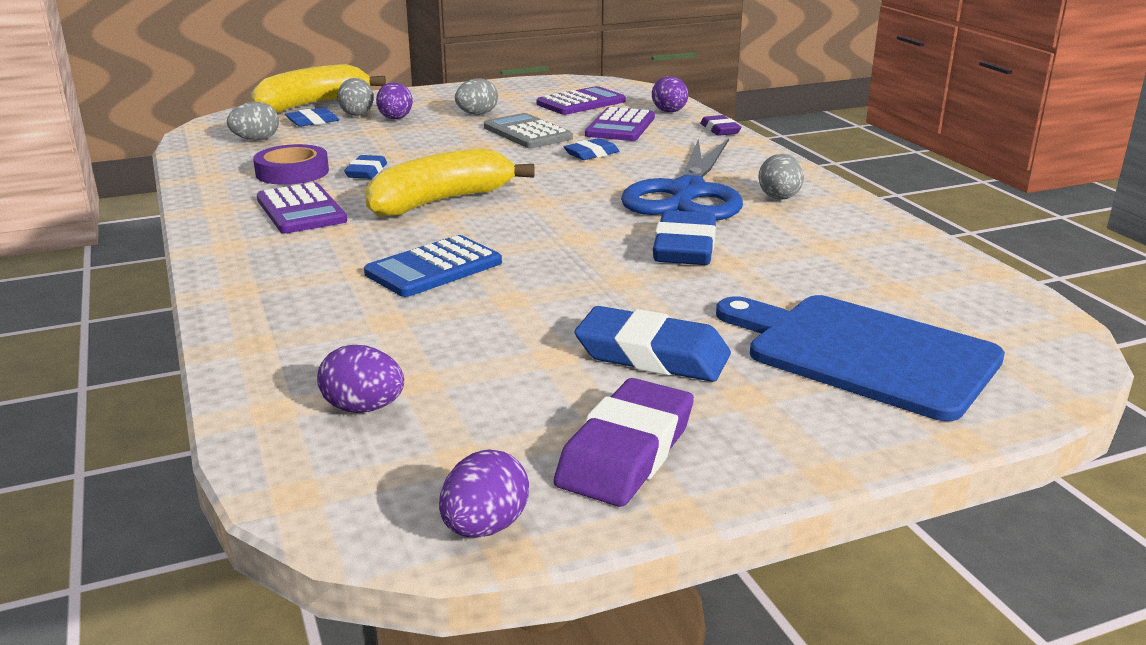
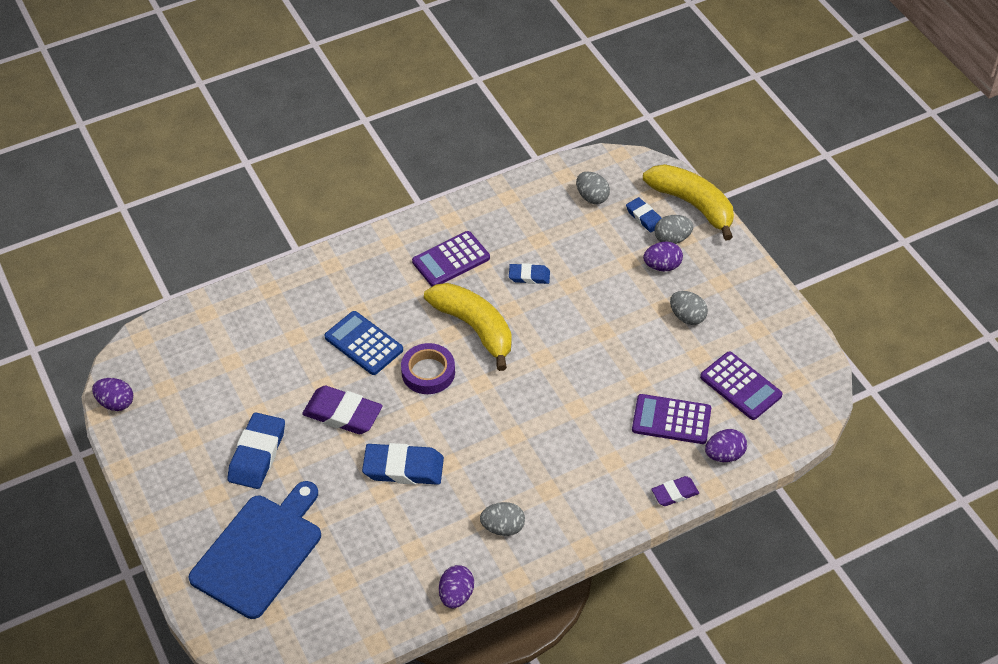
camera: 85 degrees right, 25 degrees up
purple tape [253,144,329,185] -> purple tape moved to [401,343,455,394]
purple egg [317,345,404,413] -> purple egg moved to [439,565,474,608]
grey calculator [484,113,573,148] -> none
purple eraser [554,378,694,507] -> purple eraser moved to [302,386,383,434]
blue eraser [564,138,620,160] -> none
blue scissors [621,138,743,220] -> none

